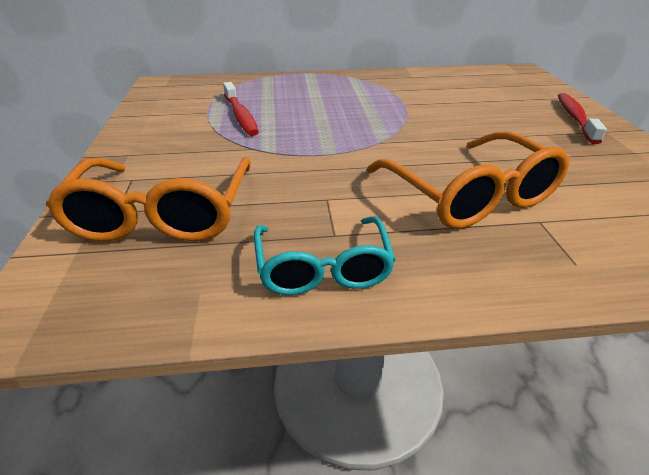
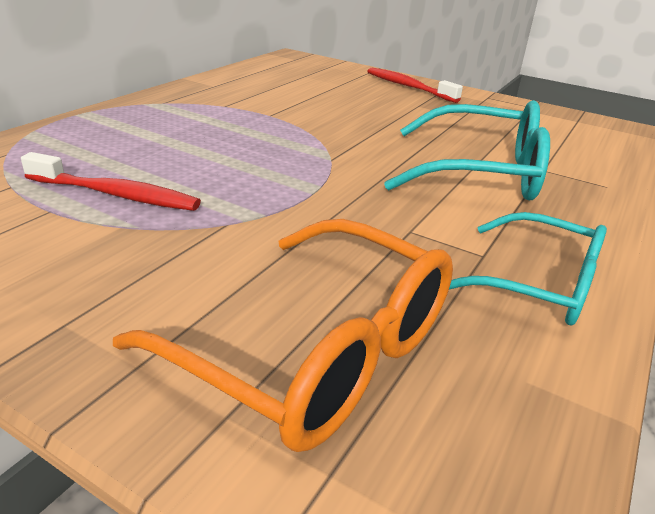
camera: 55 degrees left, 5 degrees down
orange glasses [367,131,569,229] -> turquoise glasses [384,100,550,200]

